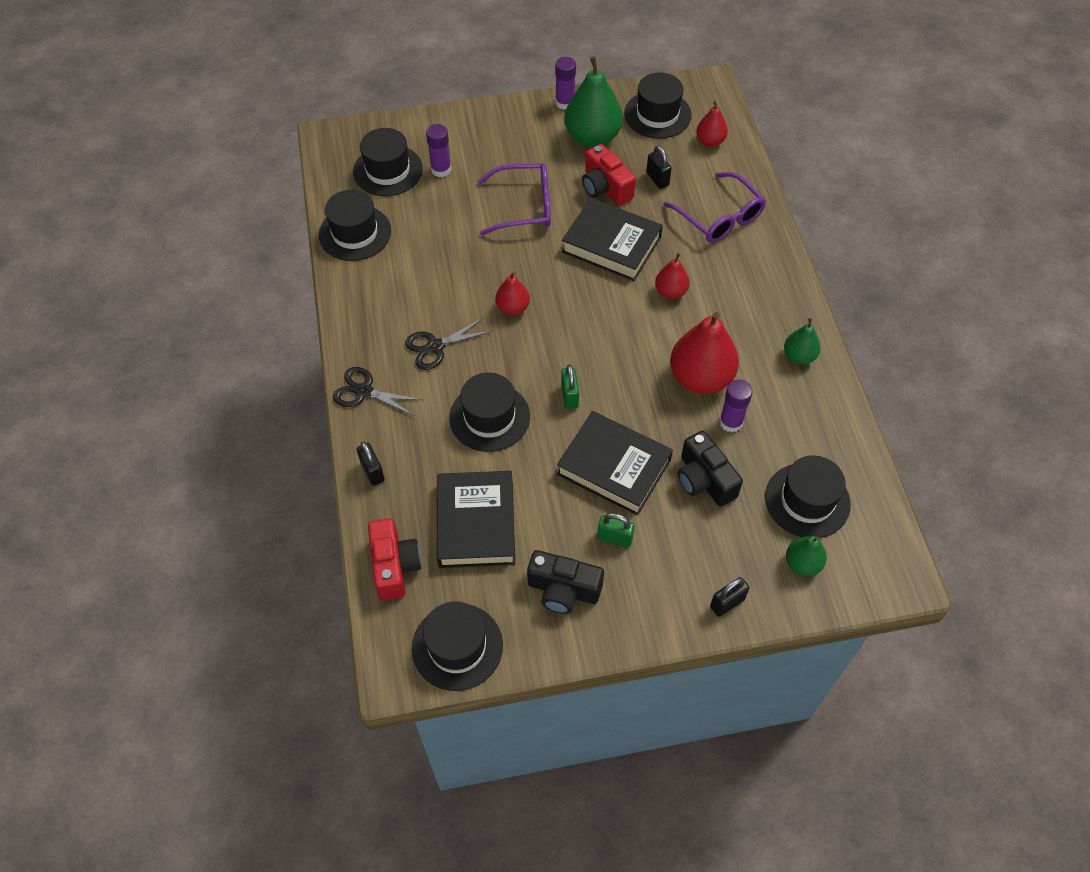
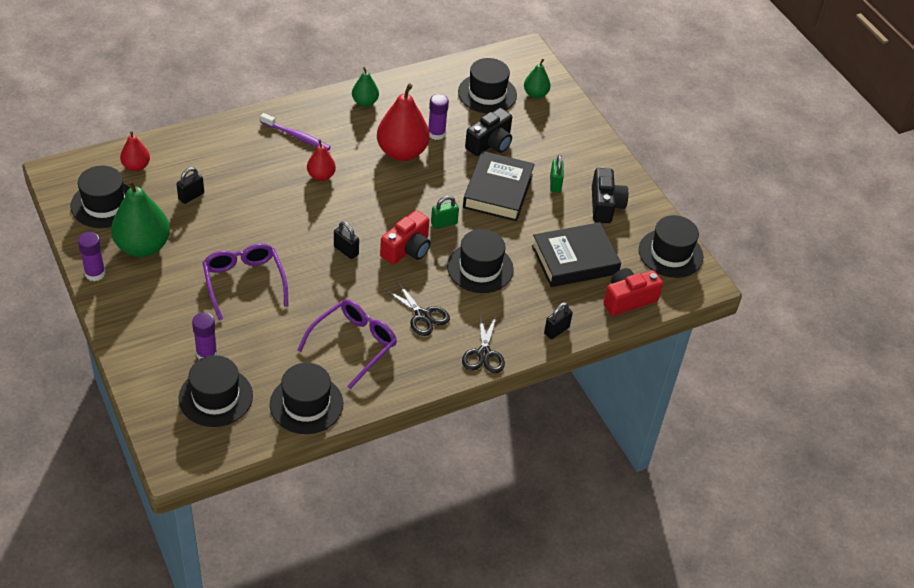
camera: 110 degrees left, 10 degrees down
red pear [495,272,530,316] -> none
black book [562,198,663,281] -> none
red camera [582,144,636,206] -> red camera moved to [380,210,431,265]
purple glasses [663,172,766,243] -> purple glasses moved to [297,299,397,389]
black padlock [710,577,749,617] -> black padlock moved to [334,221,359,259]
none -> purple toothbrush [260,113,331,151]

